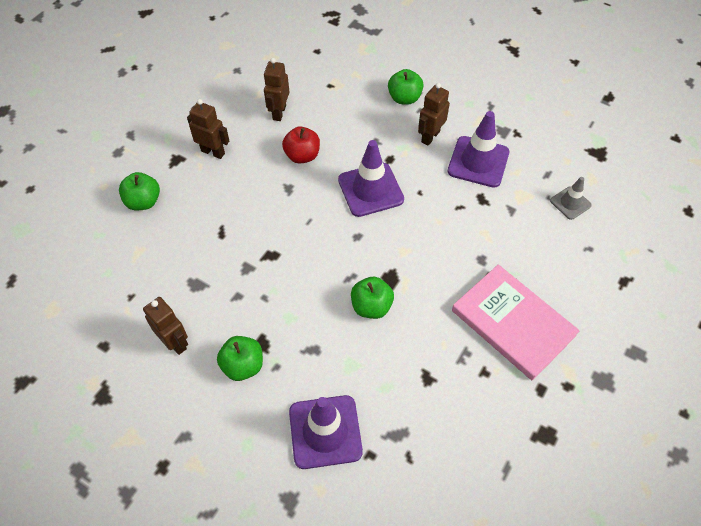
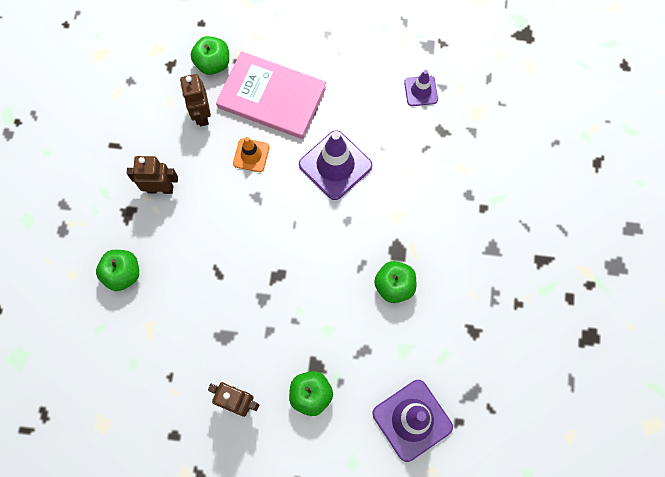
camera: 25 degrees left, 15 degrees up
red apple [282,126,320,164] -> orange traffic cone [233,137,269,172]
green apple [388,69,424,105] -> green apple moved to [191,36,229,75]
brown robot [418,83,450,145] -> none
purple traffic cone [448,111,510,188] -> purple traffic cone [404,70,438,106], size x0.56
pink book [452,264,580,380] -> pink book moved to [216,51,326,139]
grey traffic cone [550,177,592,220] -> none

